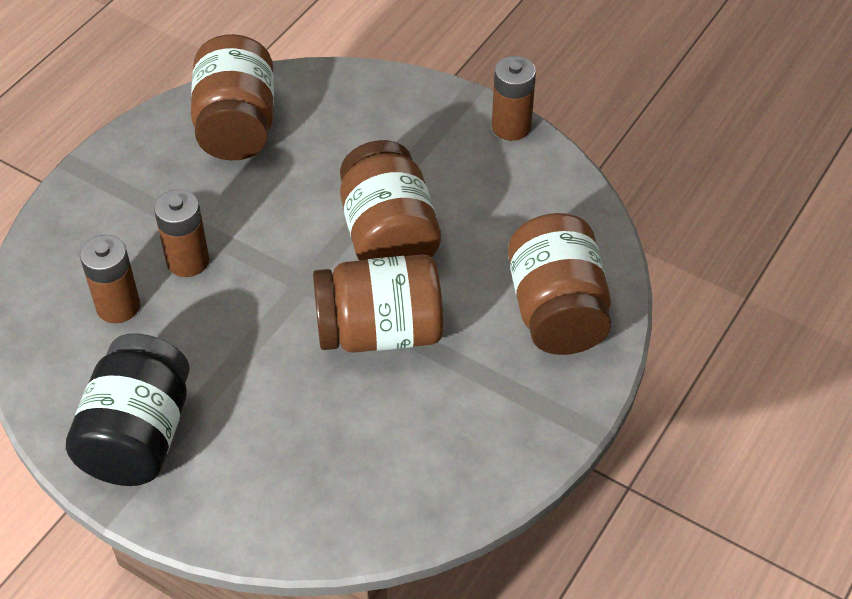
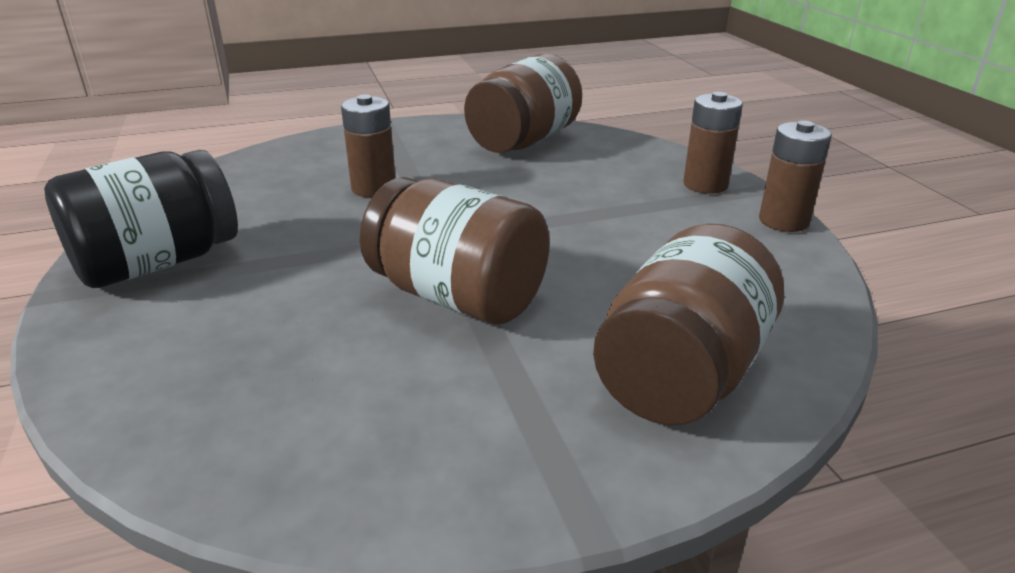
camera: 40 degrees right, 20 degrees down
brown battery [80,235,140,323] -> brown battery moved to [683,92,743,194]
brown jar [340,140,441,261] -> none

